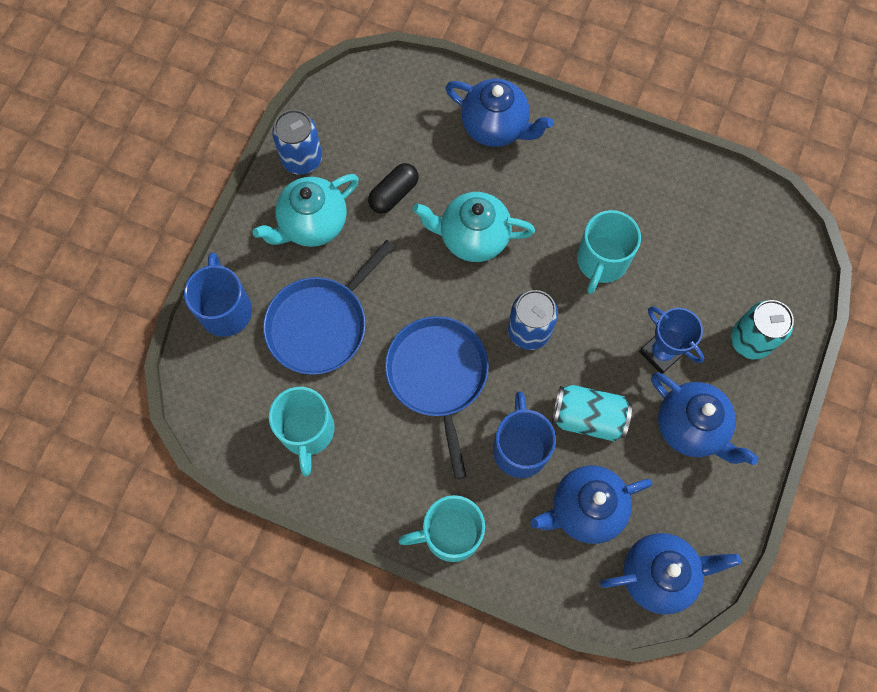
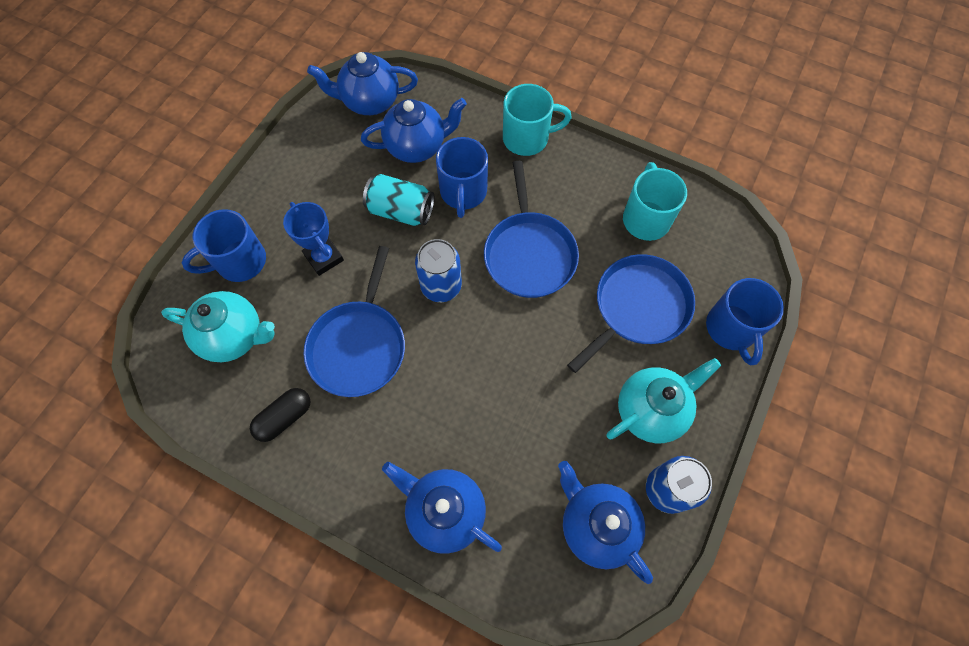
camera: 175 degrees left, 5 degrees down
black capsule [368,163,419,214] -> black capsule moved to [250,388,311,442]
turquoise teapot [413,192,535,262] -> turquoise teapot moved to [161,291,275,362]
turquoise mug [577,210,641,294] -> blue pan [303,246,405,397]
blue teapot [651,373,759,465] -> blue teapot moved to [558,461,653,584]
turquoise can [731,300,794,360] -> blue mug [182,209,266,282]

